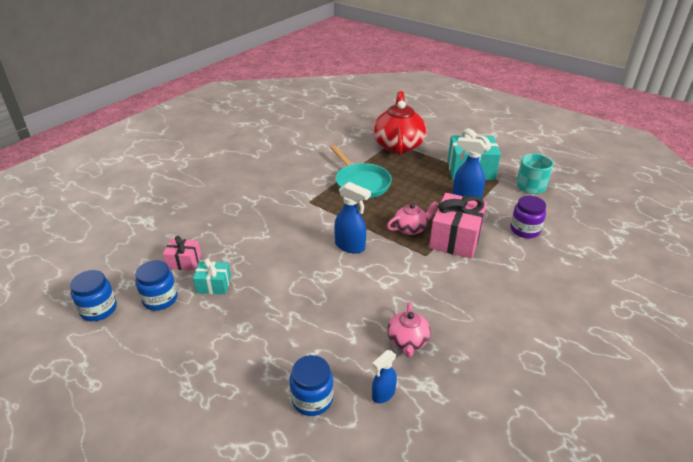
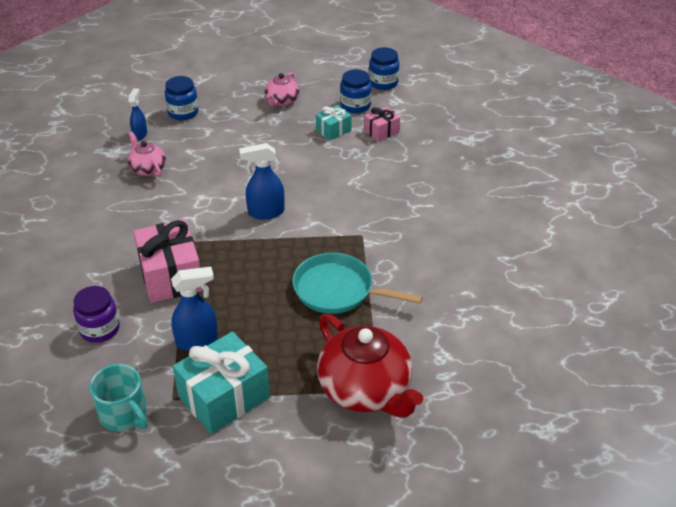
camera: 140 degrees right, 5 degrees up
pink teapot [387,201,438,235] -> pink teapot moved to [265,72,299,107]

